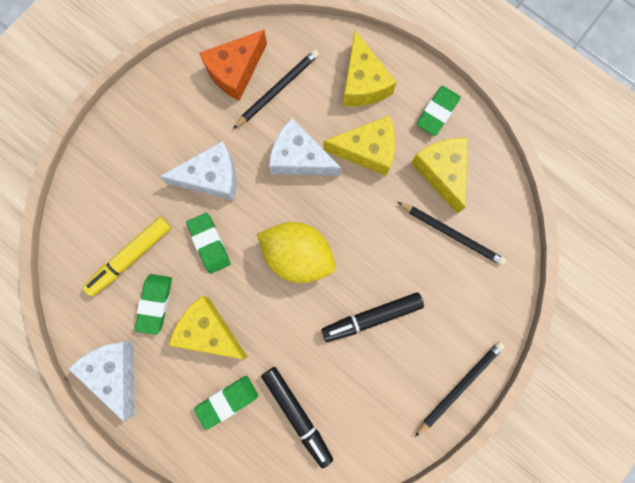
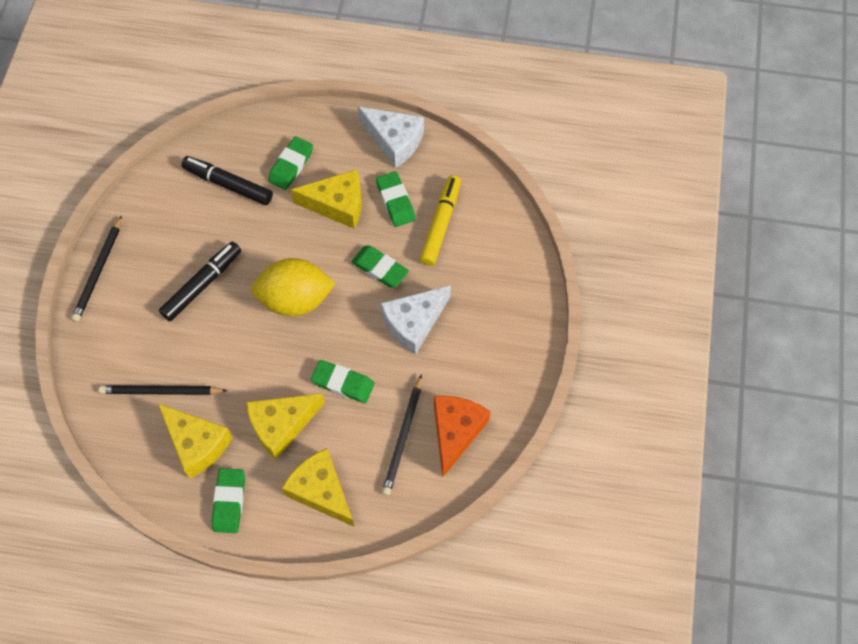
camera: 150 degrees right, 15 degrees down
white cheese [269,118,341,176] -> green eraser [311,360,375,403]

